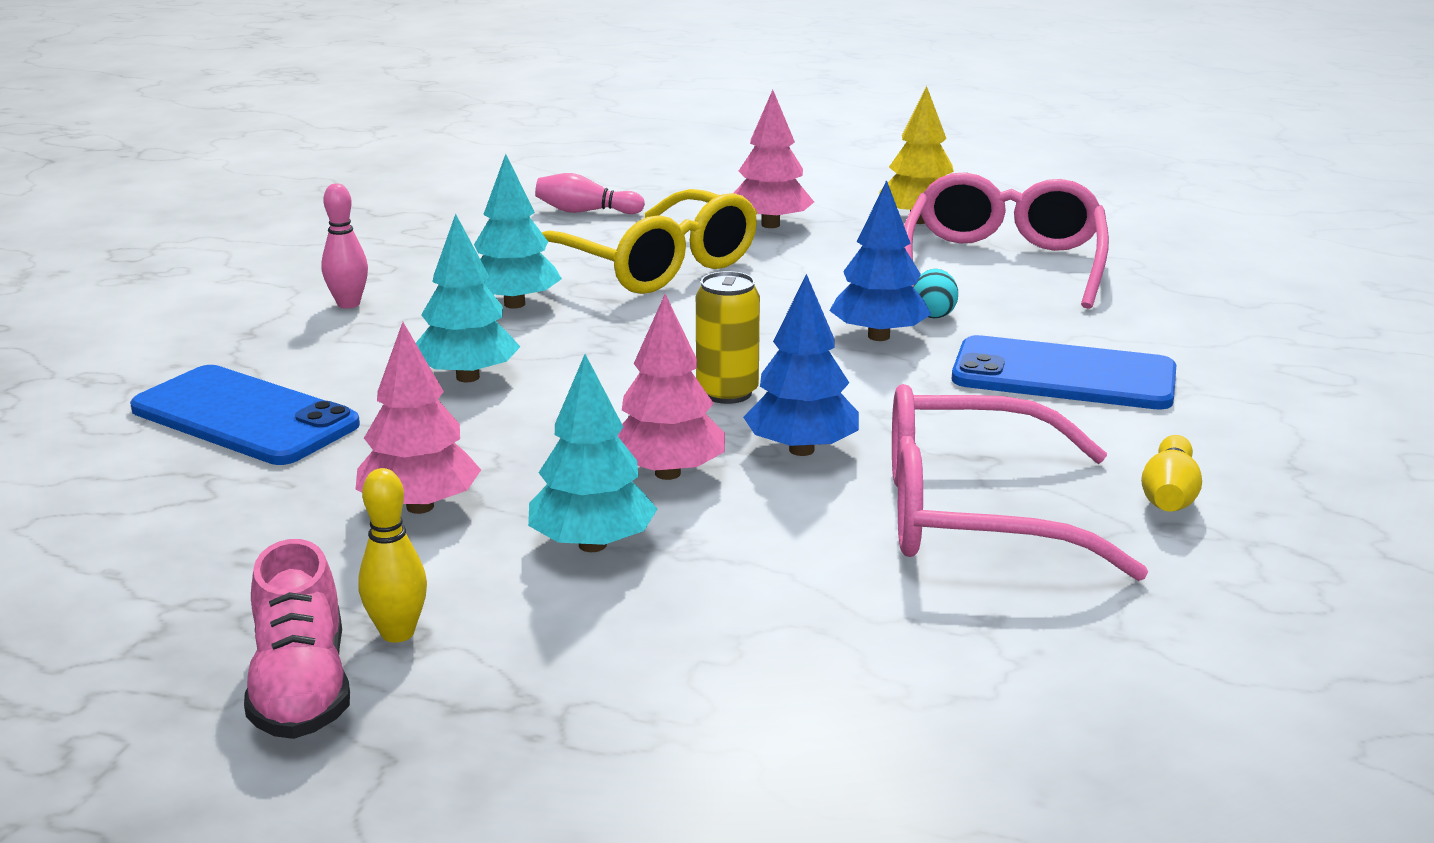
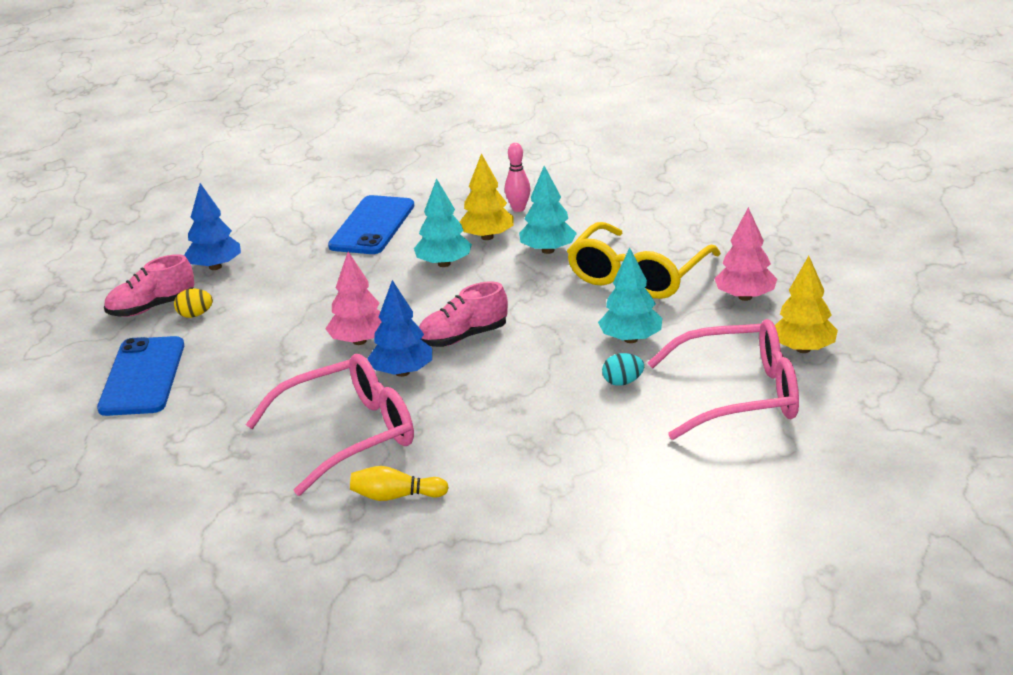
camera: 75 degrees right, 5 degrees up
pink tree [356,322,481,514] -> none
yellow bowling pin [358,468,427,643] -> yellow egg [174,289,213,318]
turquoise tree [528,354,657,552] -> turquoise tree moved to [598,248,662,343]
pink bowling pin [535,173,645,214] -> none
yellow can [696,271,760,404] -> pink shoe [419,282,508,347]
blue tree [829,180,931,341] -> blue tree moved to [184,183,241,270]
pink glasses [892,384,1148,581] -> pink glasses turned 75 degrees clockwise [246,354,414,496]
blue phone [952,335,1176,410] -> blue phone moved to [97,336,184,416]
none -> yellow tree [459,153,514,240]

